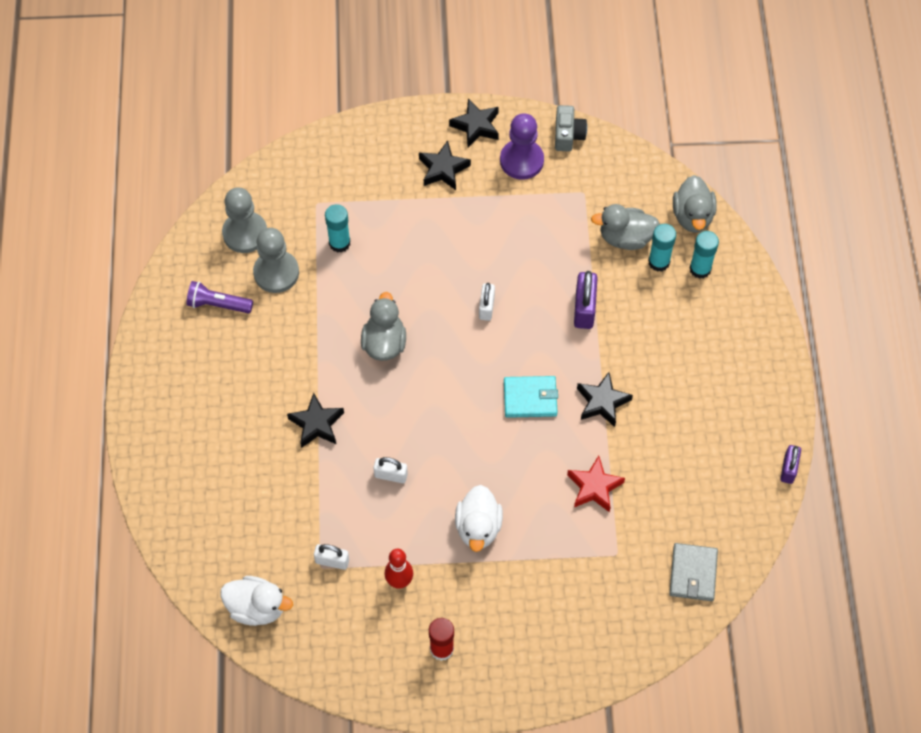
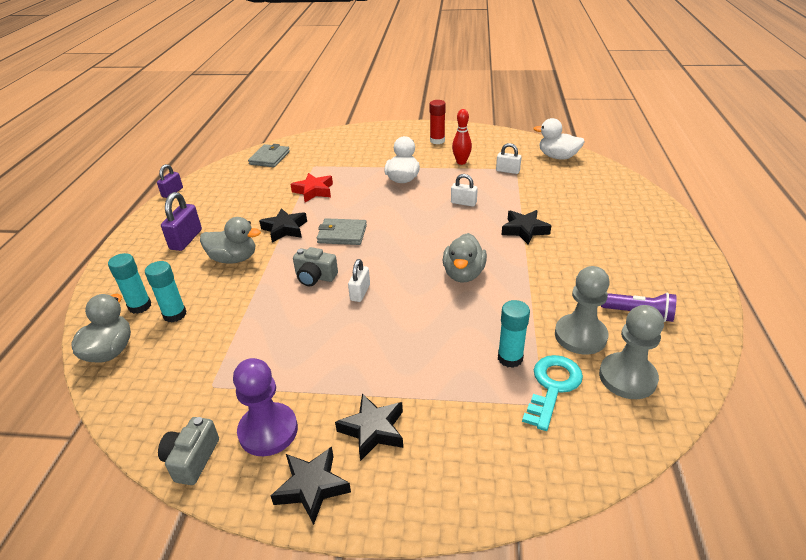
camera: 170 degrees left, 25 degrees down
turquoise wallet [504,376,558,418] -> grey wallet [317,218,367,245]
purple padlock [574,271,598,329] -> purple padlock moved to [161,192,202,251]
grey duck [591,204,660,250] -> grey duck moved to [200,217,261,263]
none -> grey camera [293,247,338,286]
none -> turquoise key [522,355,583,431]

